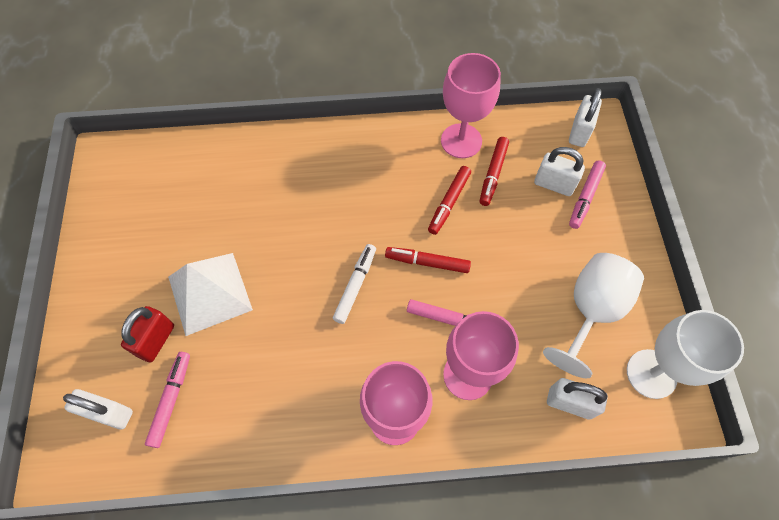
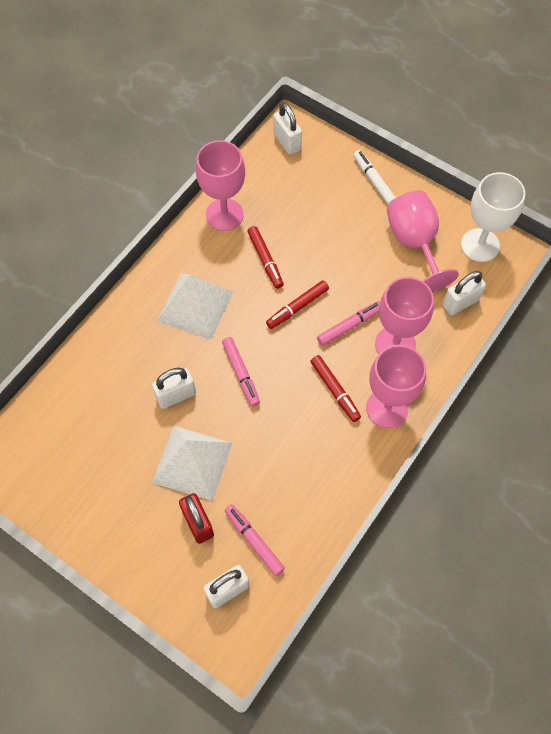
camera: 50 degrees left, 0 degrees up
white marker [333,244,376,324] -> white marker moved to [353,150,396,205]
red marker [480,137,509,206] -> red marker moved to [310,355,361,422]
white padlock [534,147,585,196] -> white padlock moved to [152,368,196,409]
white goblet [543,253,644,379] -> pink goblet [387,191,459,291]
pink marker [569,160,606,229] -> pink marker moved to [222,337,260,407]
none -> white pyramid [157,274,233,340]

